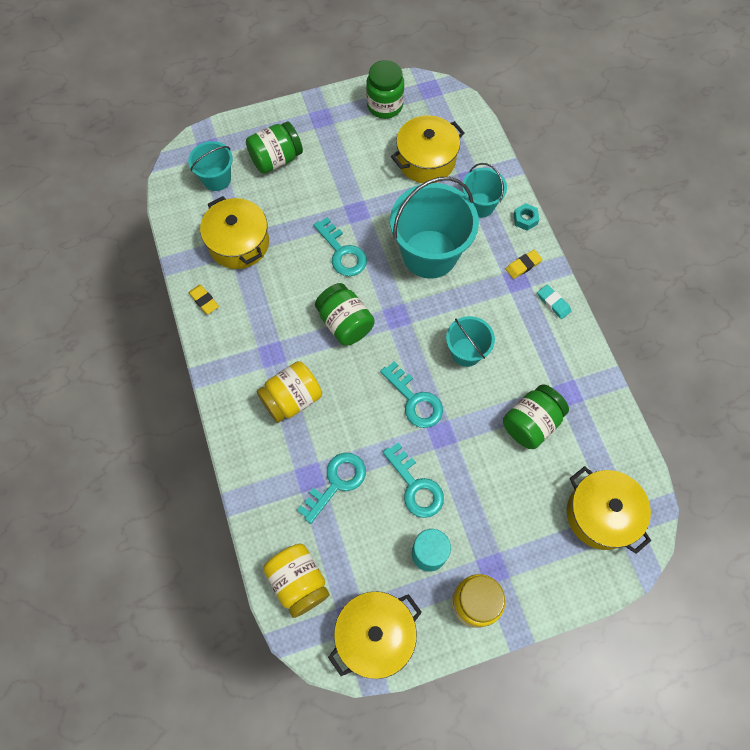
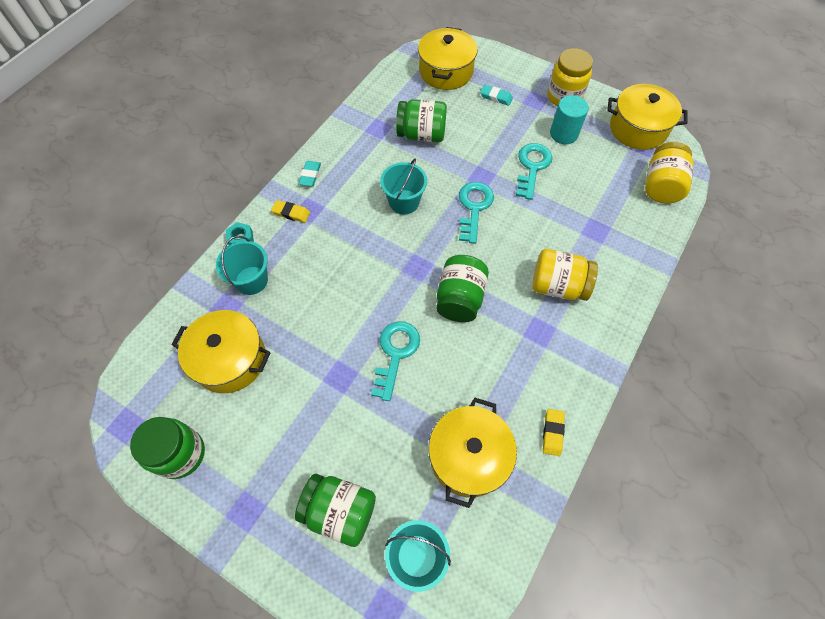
camera: 130 degrees left, 5 degrees down
turquoise key [297,452,366,524] -> none
turquoise bucket [390,177,479,278] -> none
none -> turquoise eraser [480,85,513,106]

